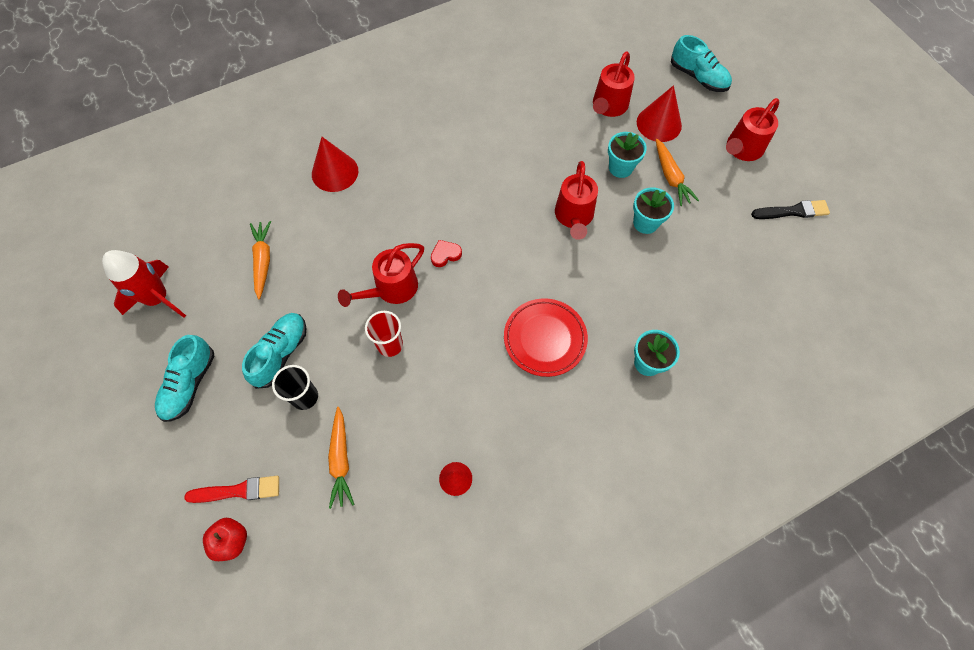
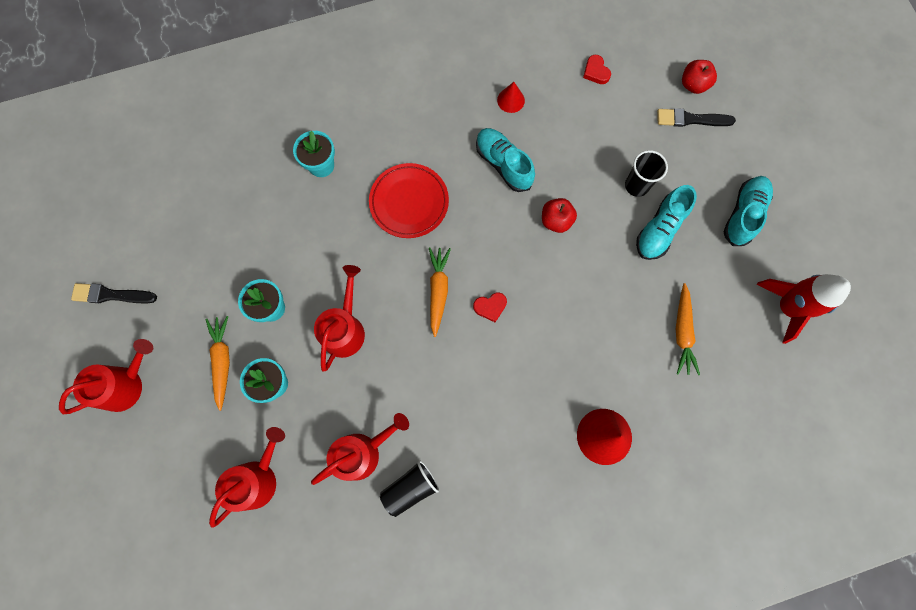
camera: 170 degrees left, 10 degrees up
red brush [184,476,279,503] -> black brush [657,108,736,127]
orange carrot [328,407,355,509] -> orange carrot moved to [429,247,451,337]
red watering can [338,243,424,307] -> red watering can moved to [311,413,409,485]
red cup [365,311,403,357] -> red apple [542,198,577,233]
red cone [637,85,682,142] -> none
turquoise shoe [671,35,732,92] -> turquoise shoe moved to [476,128,535,192]
none -> black cup [380,460,439,517]
none -> red heart [583,55,611,84]

